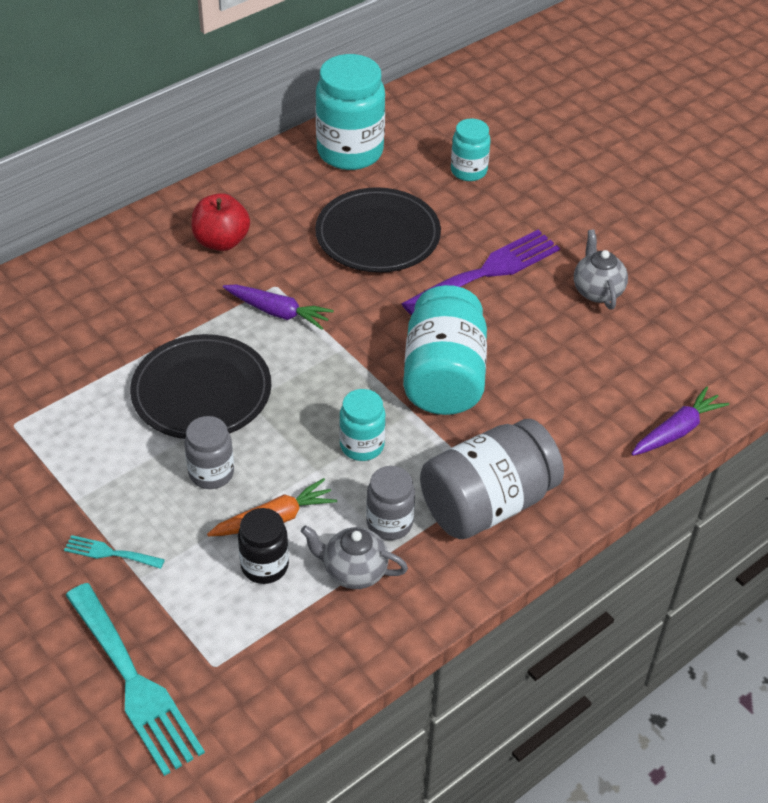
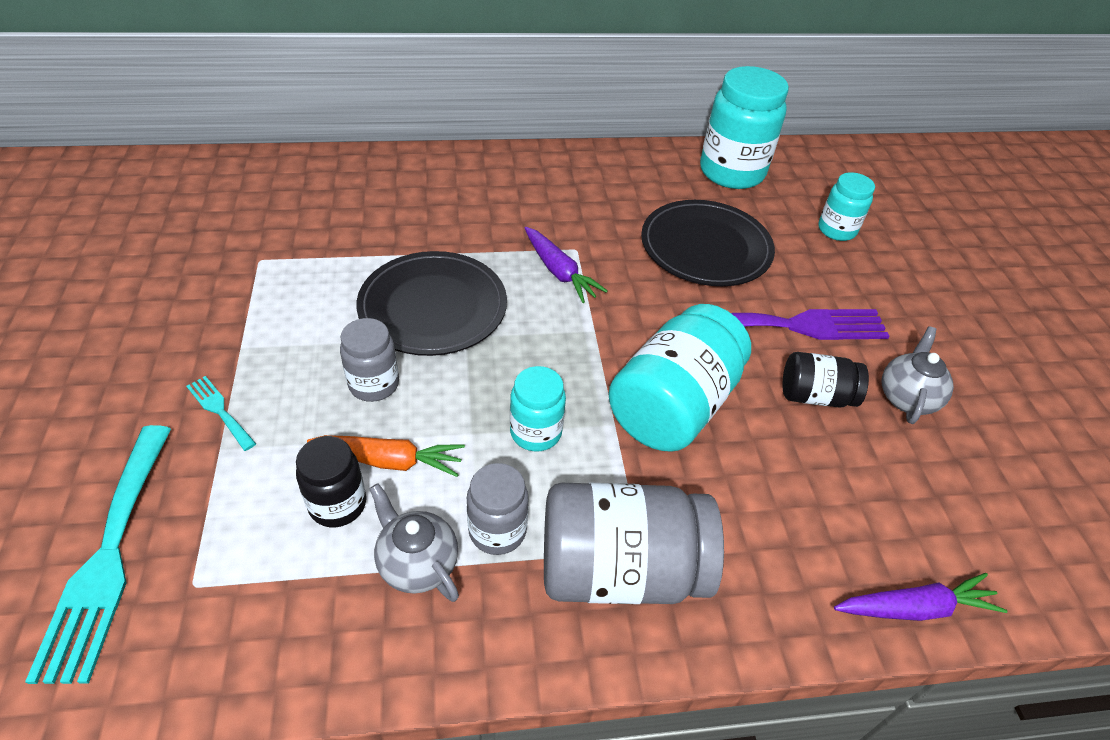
camera: 30 degrees right, 0 degrees up
red apple [191,193,250,251] -> none
none -> black jar [783,352,869,407]

